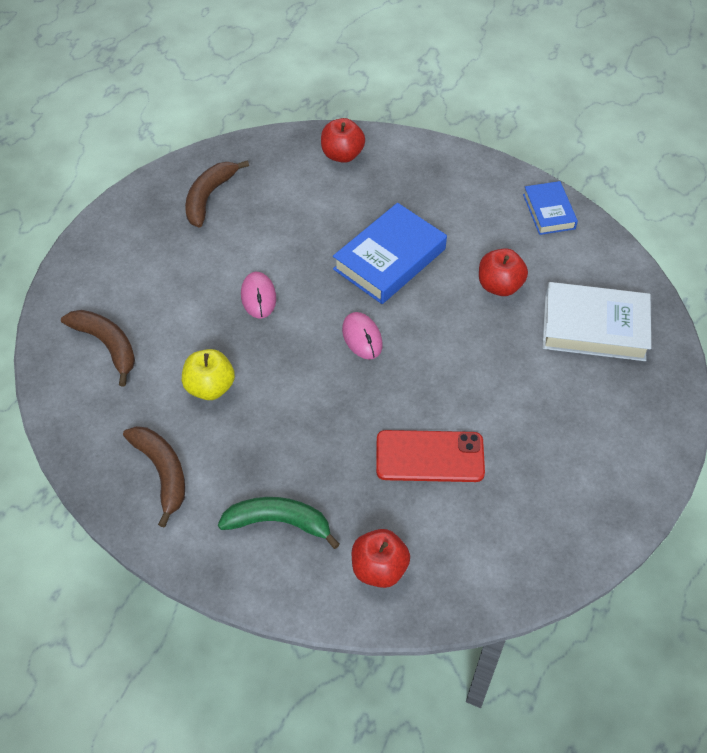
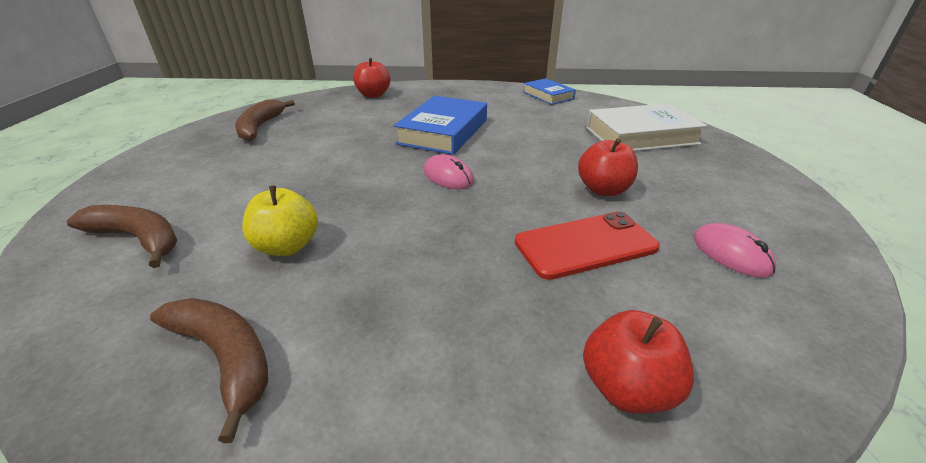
camera: 20 degrees left, 20 degrees down
green banana [218,497,340,549] -> none
pink mouse [241,272,276,318] -> pink mouse moved to [693,223,776,278]
red apple [479,248,528,296] -> red apple moved to [578,138,638,196]

